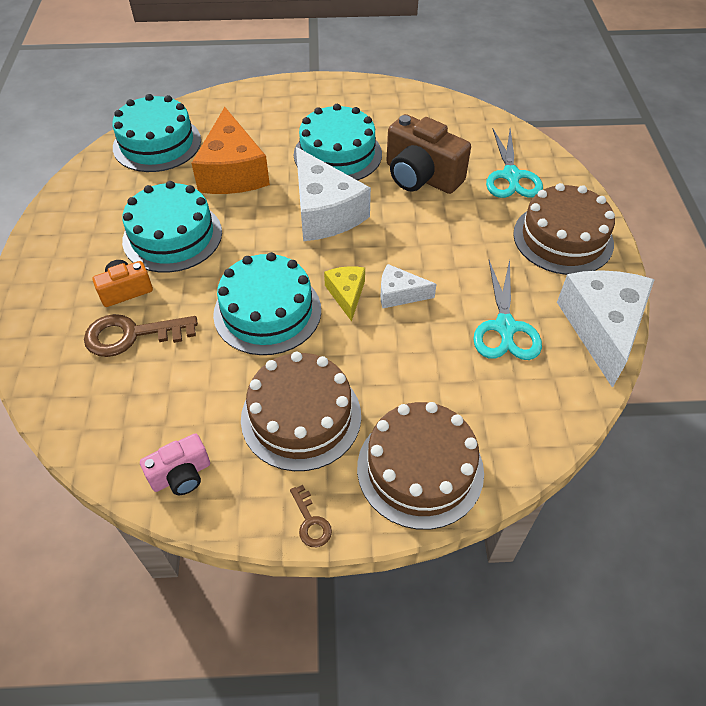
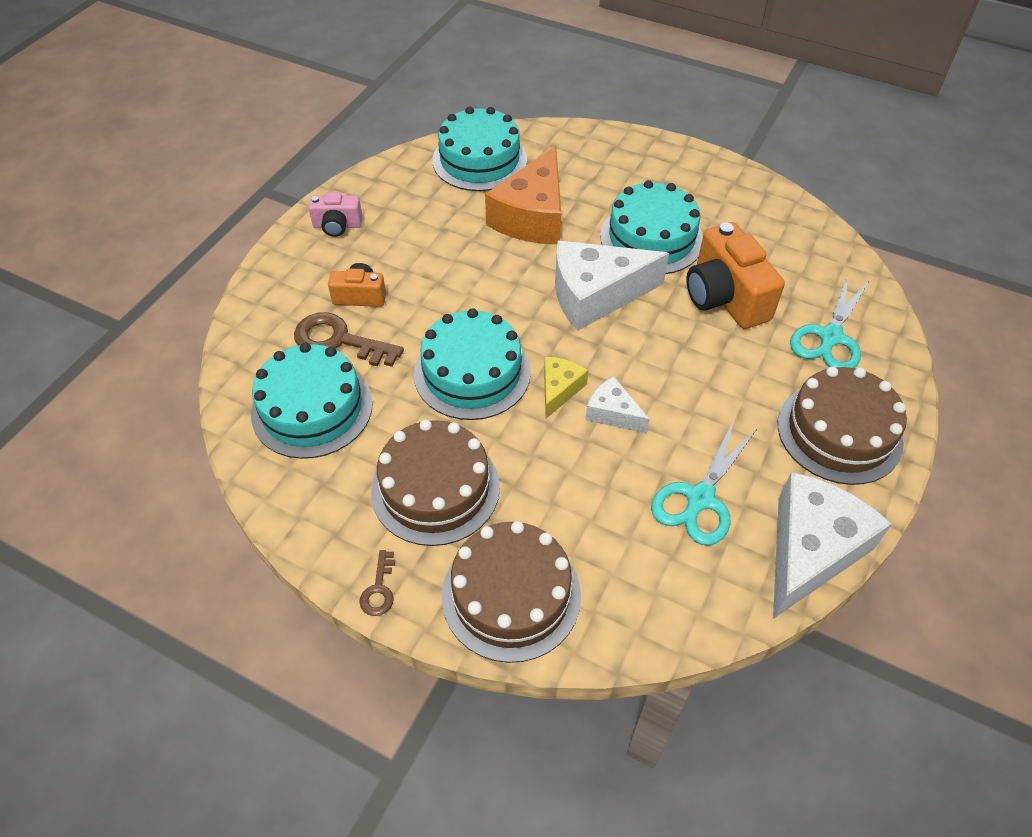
camera: 30 degrees right, 0 degrees up
turquoise cake [122,181,222,273] -> turquoise cake moved to [251,343,373,459]
pink camera [140,433,210,495] -> pink camera moved to [308,192,363,237]
white cheese [296,147,371,241] -> white cheese turned 75 degrees clockwise [555,241,669,331]
brown camera [386,114,471,194] -> orange camera [686,222,785,329]

